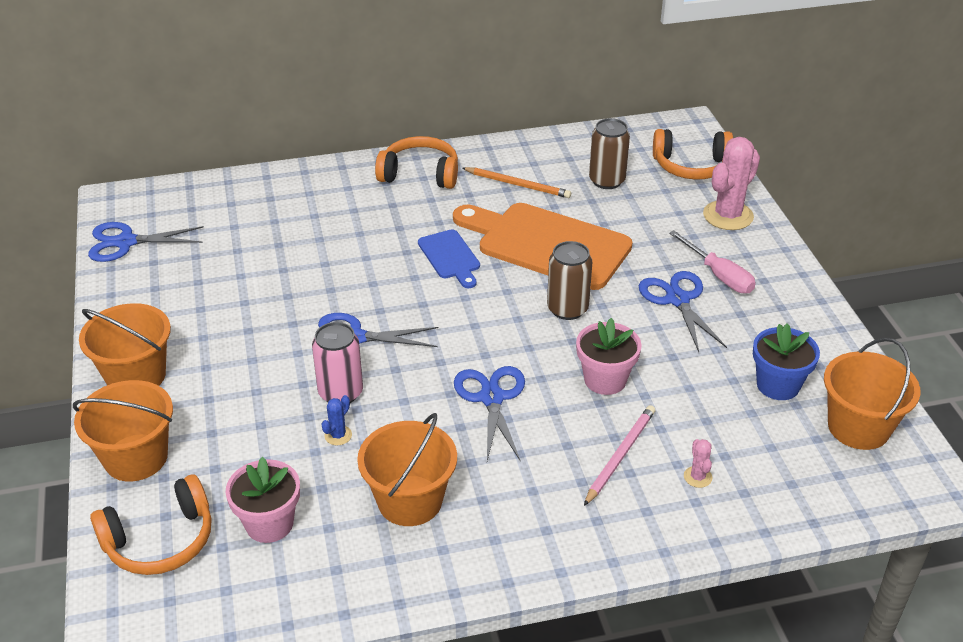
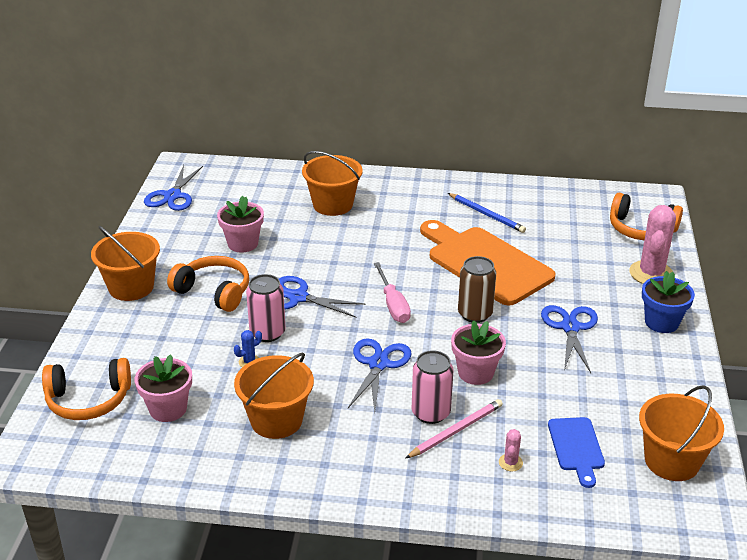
camera: 20 degrees right, 5 degrees down
orange bucket [73,380,173,482] -> orange bucket moved to [302,151,362,216]
blue scissors [88,222,204,262] -> blue scissors turned 90 degrees counterclockwise [144,165,203,211]
orange headphones [375,136,458,189] -> orange headphones moved to [167,256,249,312]
blue cutting board [418,229,480,288] -> blue cutting board moved to [548,417,605,488]
orange pencil [462,167,571,198] -> blue pencil [448,193,526,233]
brown can [589,118,630,189] -> none
pink screwdriver [669,230,756,294] -> pink screwdriver moved to [374,262,411,323]
pink cactus [703,137,760,230] -> pink cactus turned 45 degrees counterclockwise [629,205,676,284]
blue flower pot [753,324,820,400] -> blue flower pot moved to [642,271,695,333]
none -> pink flower pot [217,196,264,253]
none -> pink can [412,350,453,424]

